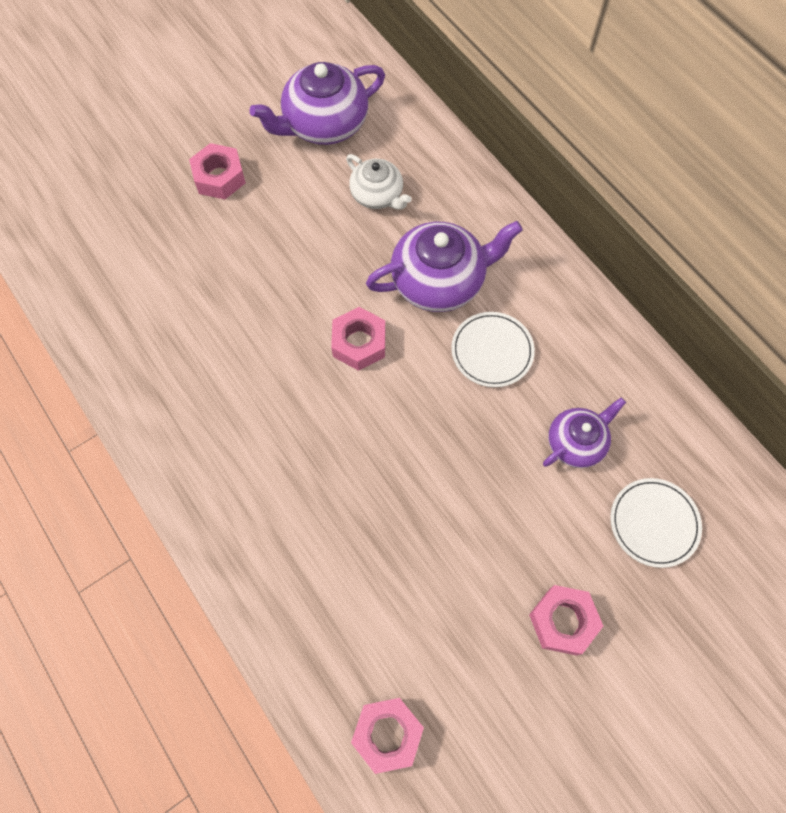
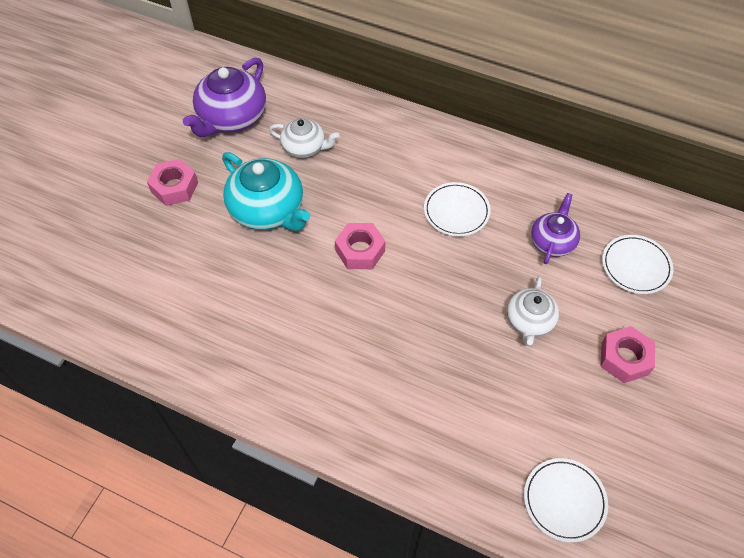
camera: 30 degrees left, 10 degrees down
pink nut [351,698,424,774] -> white plate [524,458,608,543]
purple teapot [366,221,523,312] -> none
none -> turquoise teapot [222,152,310,231]
none -> white teapot [507,276,559,346]

